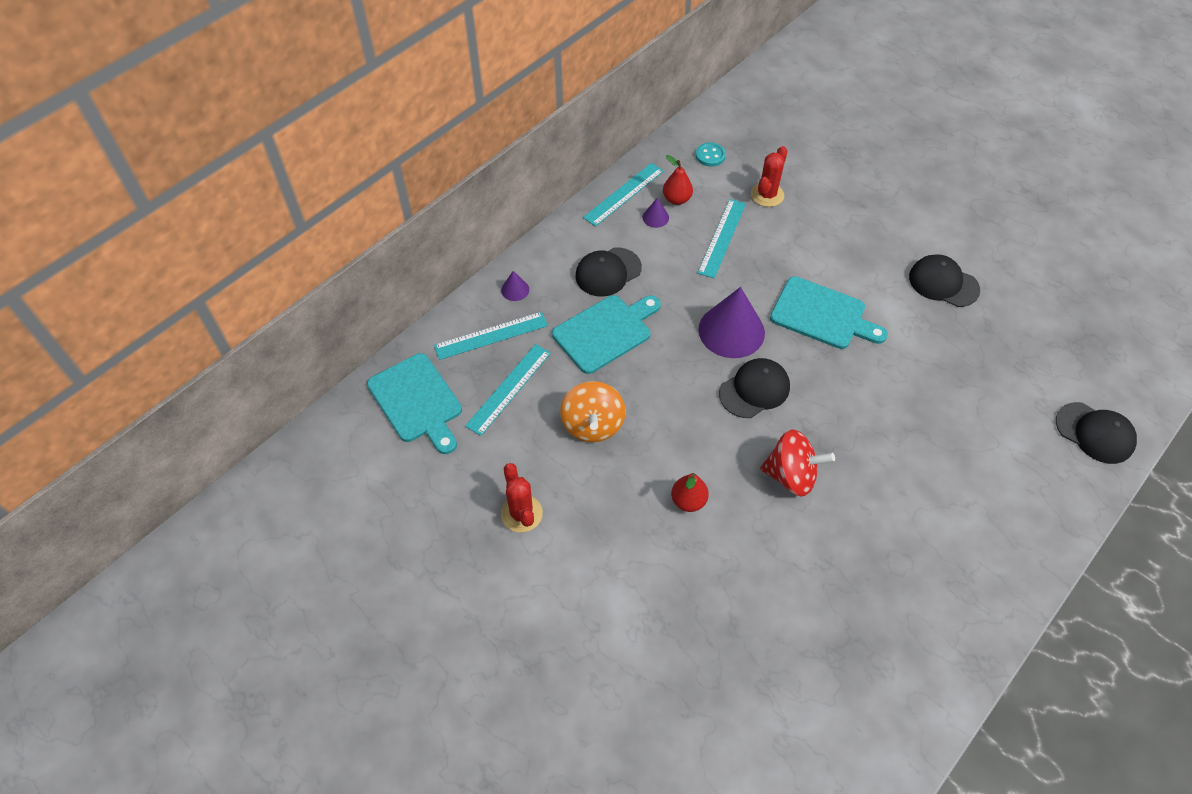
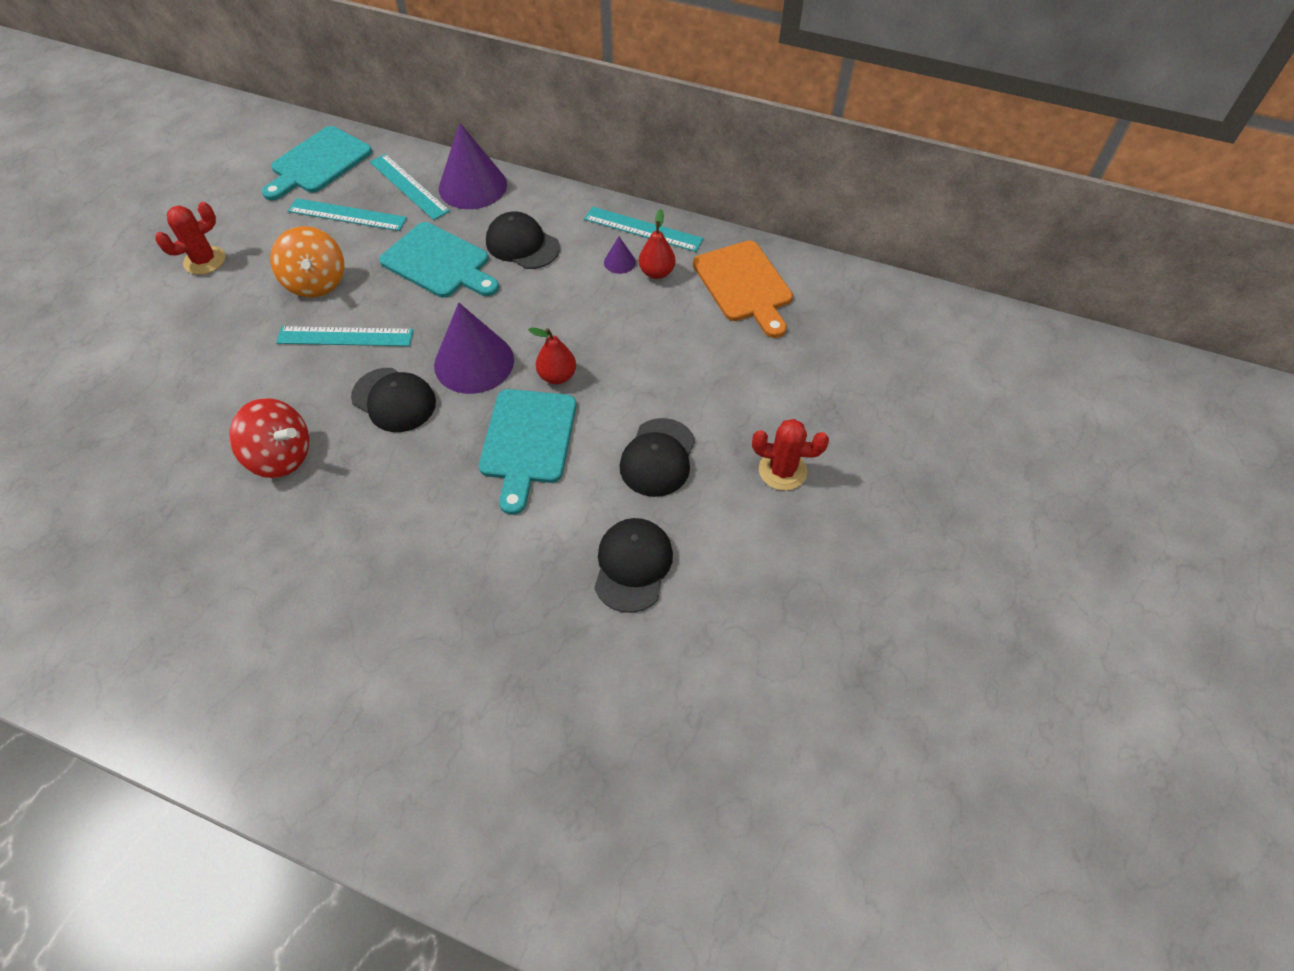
camera: 70 degrees right, 0 degrees up
purple cone [501,271,529,301] -> purple cone [439,123,507,209], size x2.28
orange spinning top [560,381,626,442] -> orange spinning top turned 90 degrees counterclockwise [270,226,344,298]
red pear [671,473,709,512] -> red pear moved to [528,328,576,384]
turquoise button [696,142,726,167] -> orange cutting board [693,240,793,338]
turquoise ruler [698,199,746,279] -> turquoise ruler moved to [276,326,413,346]
red cactus [751,146,787,207] -> red cactus moved to [752,419,829,491]
red spinning top [760,429,835,497] -> red spinning top turned 60 degrees counterclockwise [229,398,309,478]
black cap [1056,402,1137,464] -> black cap moved to [620,418,695,497]

